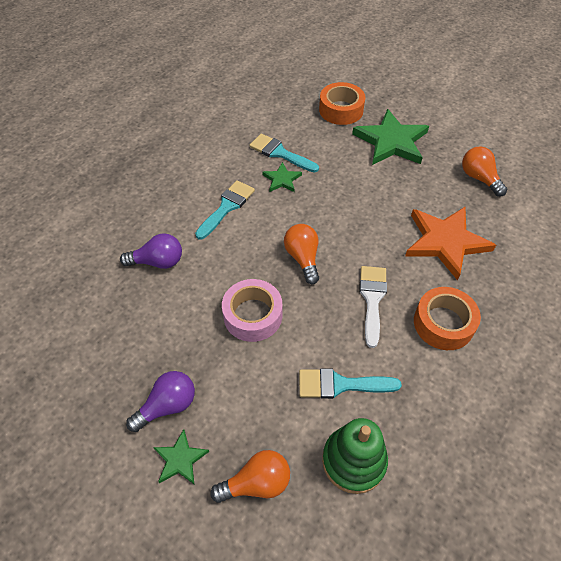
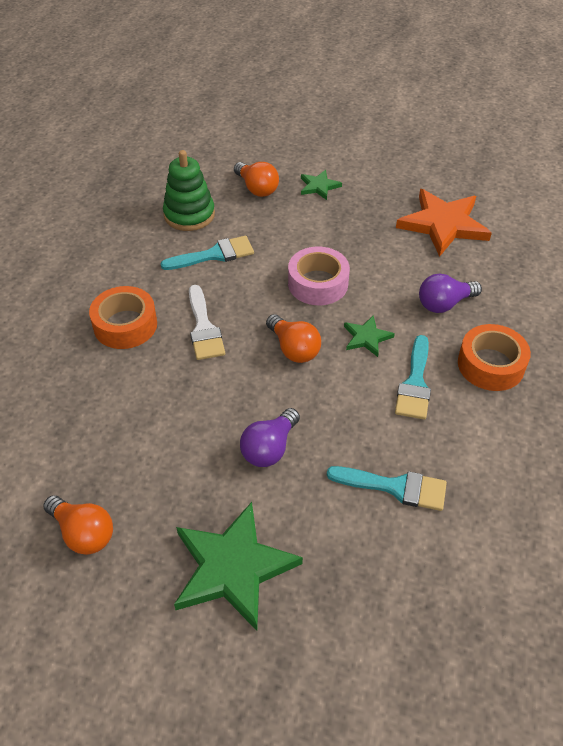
camera: 160 degrees right, 5 degrees down
purple light bulb [126,371,195,432] -> purple light bulb moved to [240,408,300,467]
orange light bulb [210,450,290,503] -> orange light bulb turned 90 degrees counterclockwise [234,162,279,197]
green star [262,162,302,192] -> green star moved to [344,315,395,357]
orange tape [319,82,366,125] -> orange tape moved to [458,324,531,391]
orange star [405,207,496,281] -> orange star moved to [396,189,492,257]

